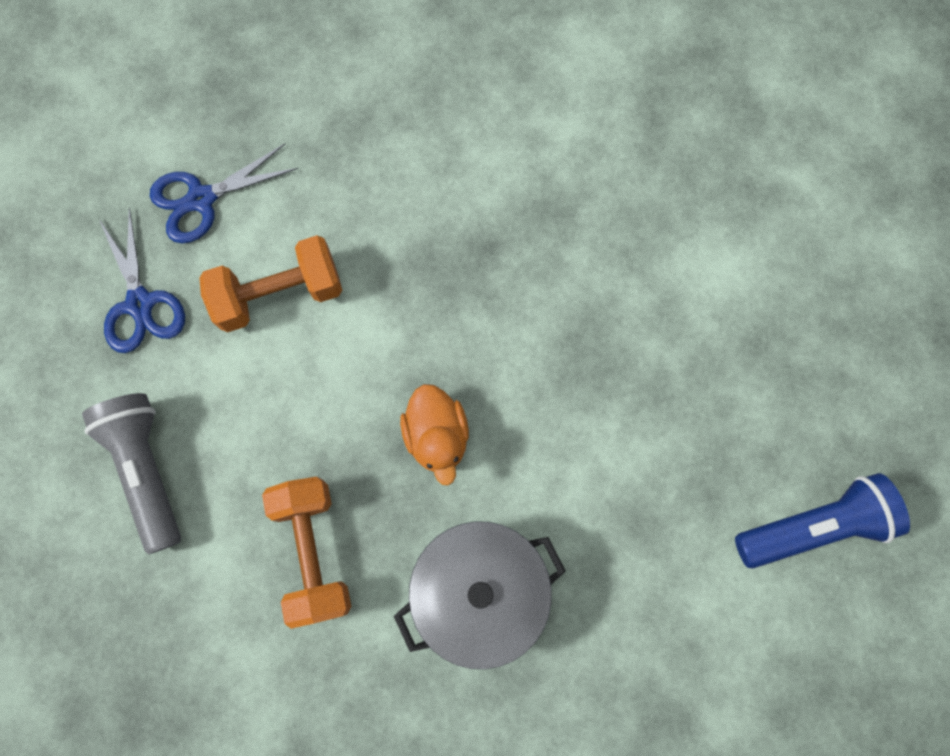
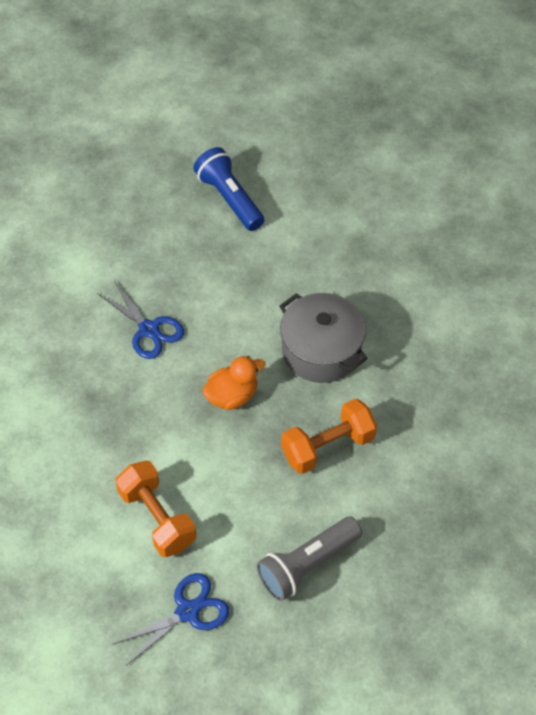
camera: 105 degrees left, 20 degrees down
blue scissors [150,144,298,243] -> blue scissors moved to [97,281,184,359]

